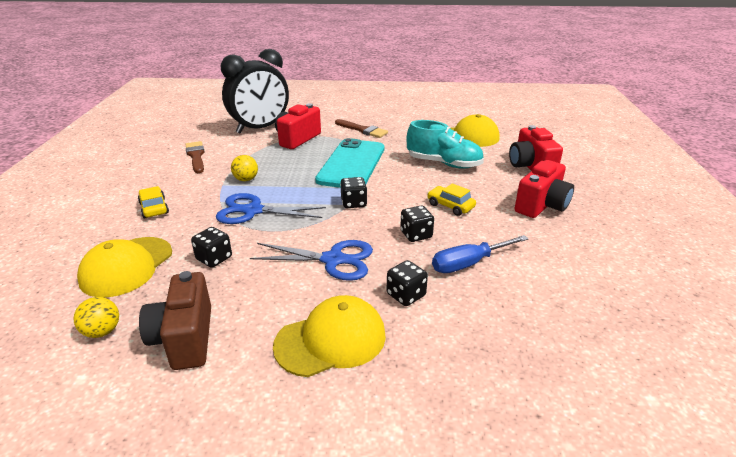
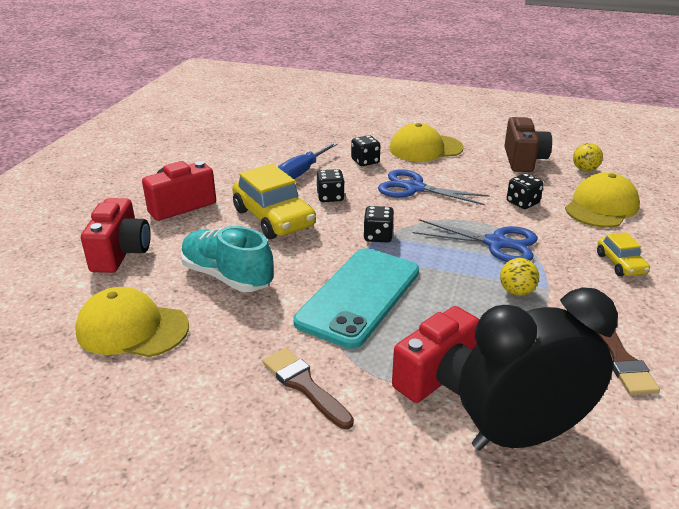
camera: 165 degrees left, 0 degrees up
yellow car [427,183,476,216] -> yellow car [232,164,316,239], size x1.91
blue screwdriver [432,235,529,273] -> blue screwdriver turned 135 degrees clockwise [278,142,338,179]

